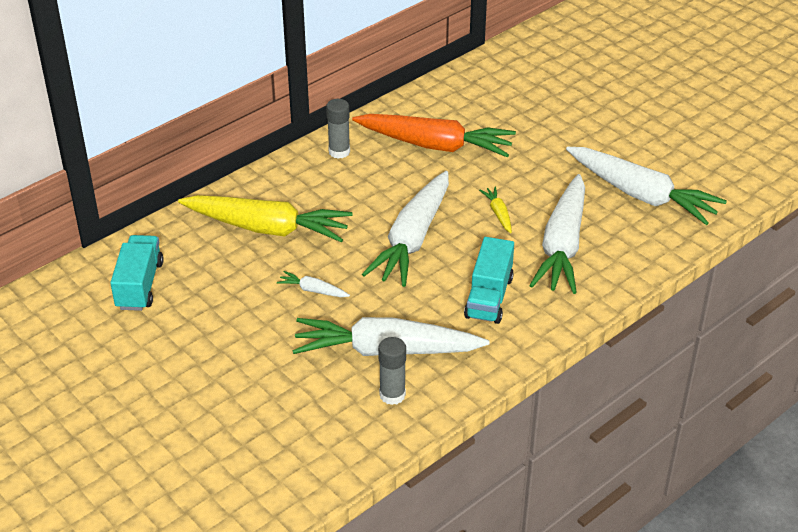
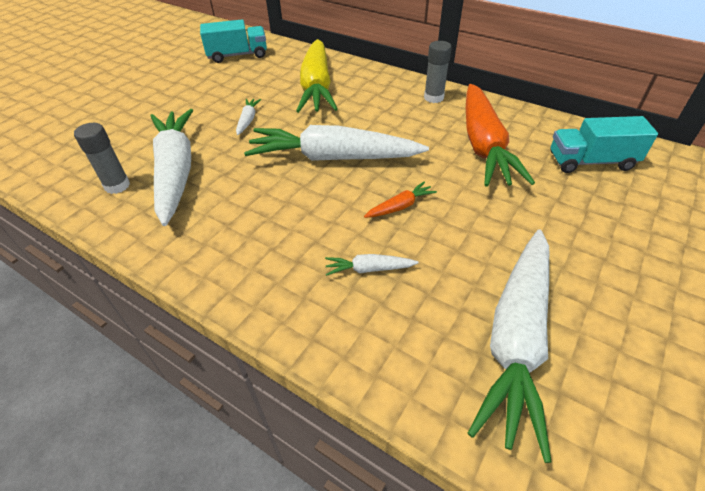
camera: 75 degrees right, 5 degrees up
turquoise truck [464,237,514,324] -> turquoise truck moved to [551,116,658,173]
yellow carrot [479,187,512,233] -> orange carrot [364,181,437,218]
white carrot [529,174,585,294] -> white carrot [325,254,419,276], size x0.41

